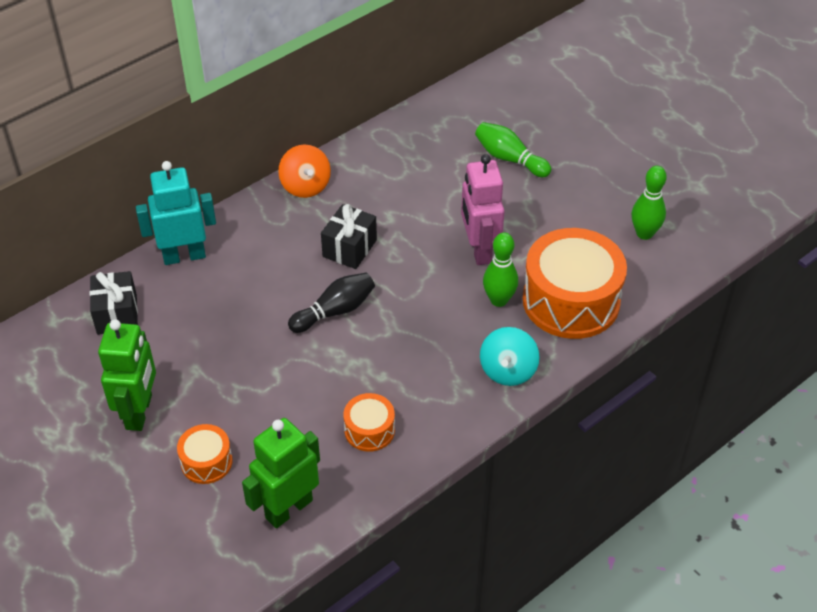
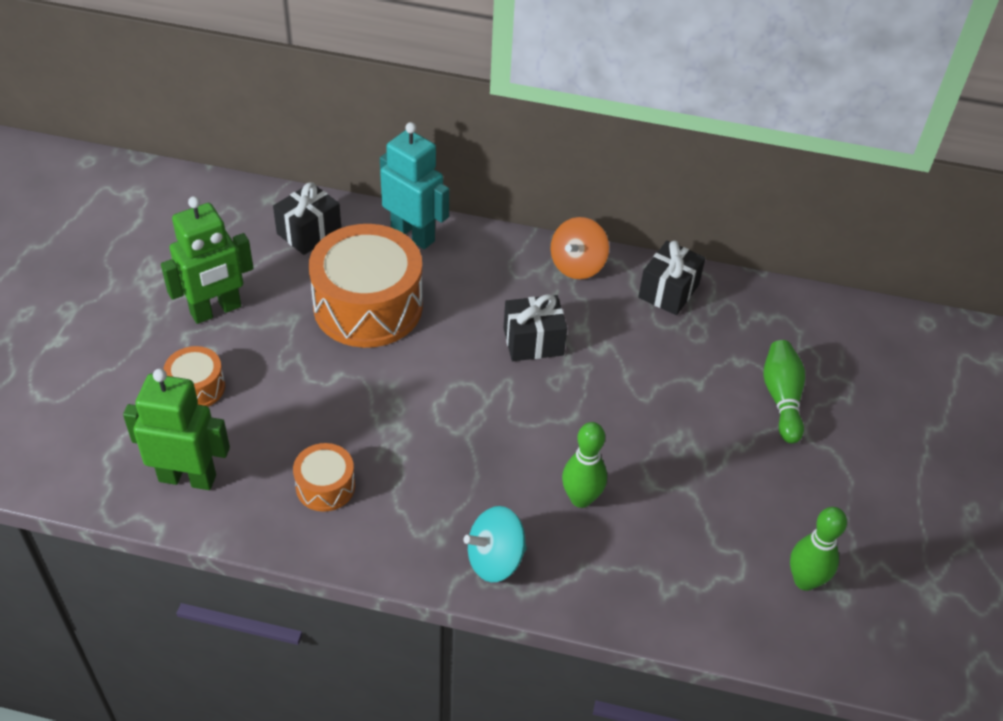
camera: 50 degrees right, 0 degrees up
black bowling pin [288,273,375,333] -> none
pink robot [461,154,505,265] -> none
orange drum [523,228,627,339] -> orange drum moved to [309,224,423,348]
none -> black gift [638,241,705,315]

